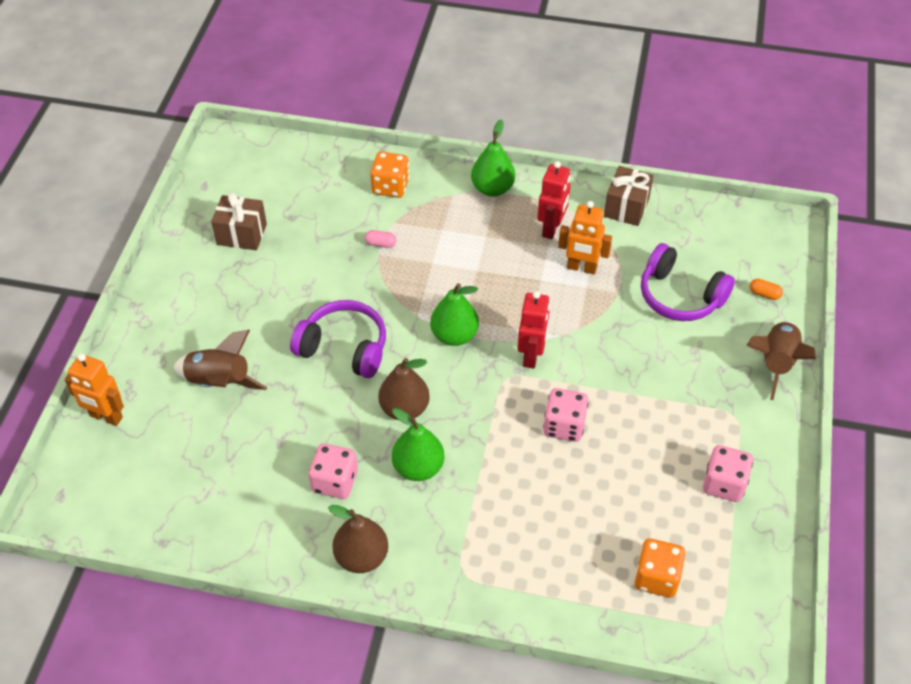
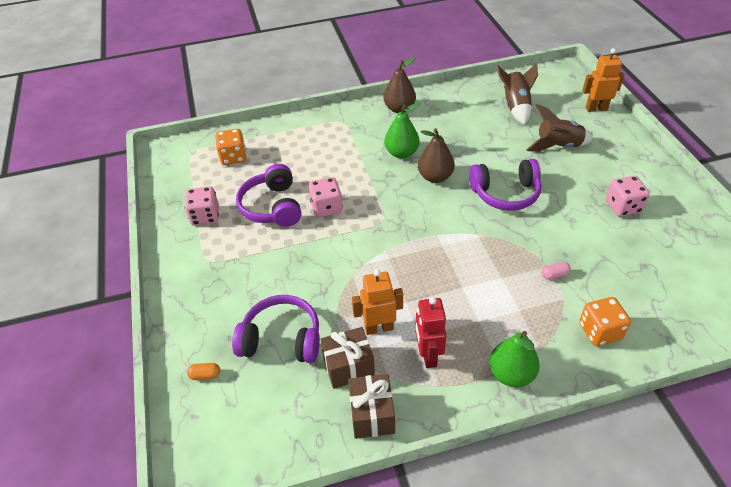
camera: 155 degrees right, 5 degrees down
brown gift [211,193,267,250] -> brown gift moved to [320,327,375,389]
pink dice [308,443,358,499] -> pink dice moved to [606,176,650,217]
green pear [430,283,479,346] -> none
red robot [518,291,550,369] -> none
brown rocket [746,321,816,400] -> brown rocket moved to [495,63,538,124]
none -> purple headphones [236,164,302,227]

